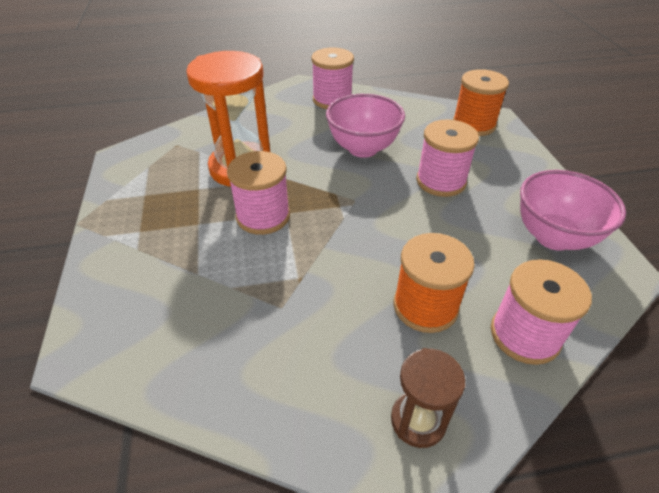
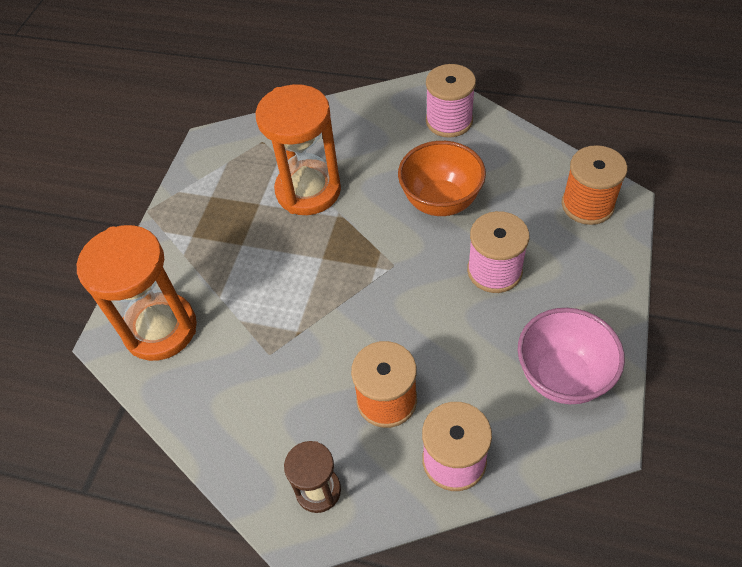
camera: 30 degrees right, 10 degrees up
pink spool [227,151,290,235] -> none
pink bowl [326,94,405,158] -> orange bowl [398,141,486,216]
none -> orange hourglass [77,225,197,361]

